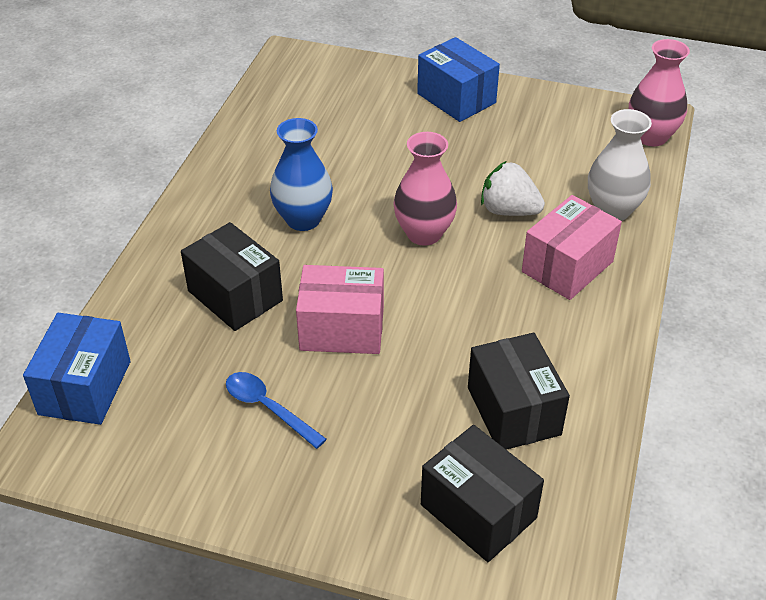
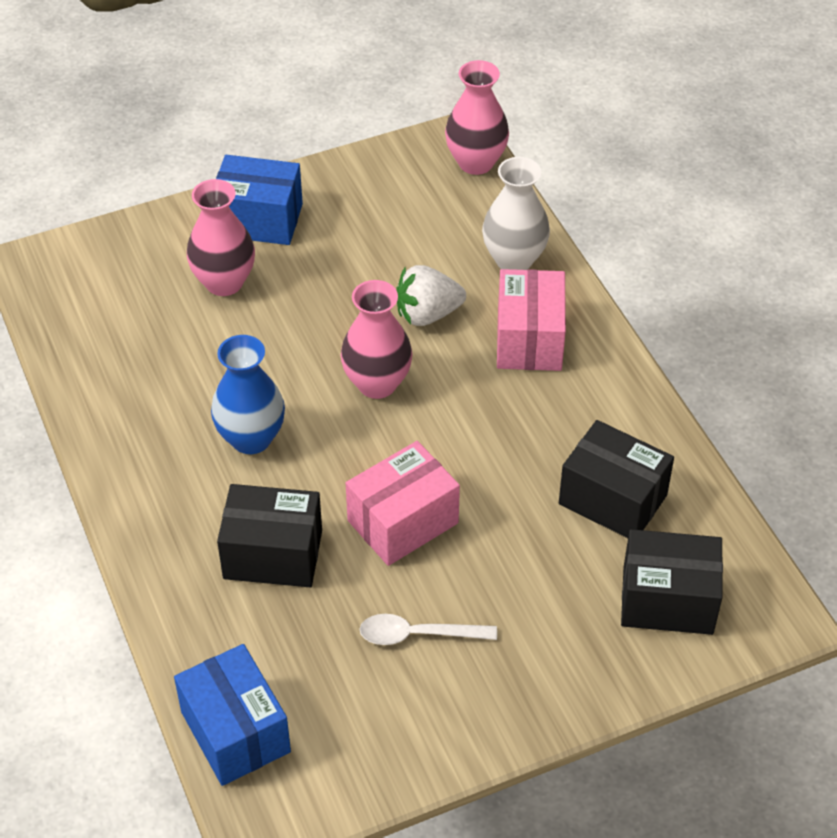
camera: 40 degrees left, 5 degrees up
blue spoon [226,372,327,449] -> white spoon [360,614,497,645]
none -> pink vase [187,179,255,296]

